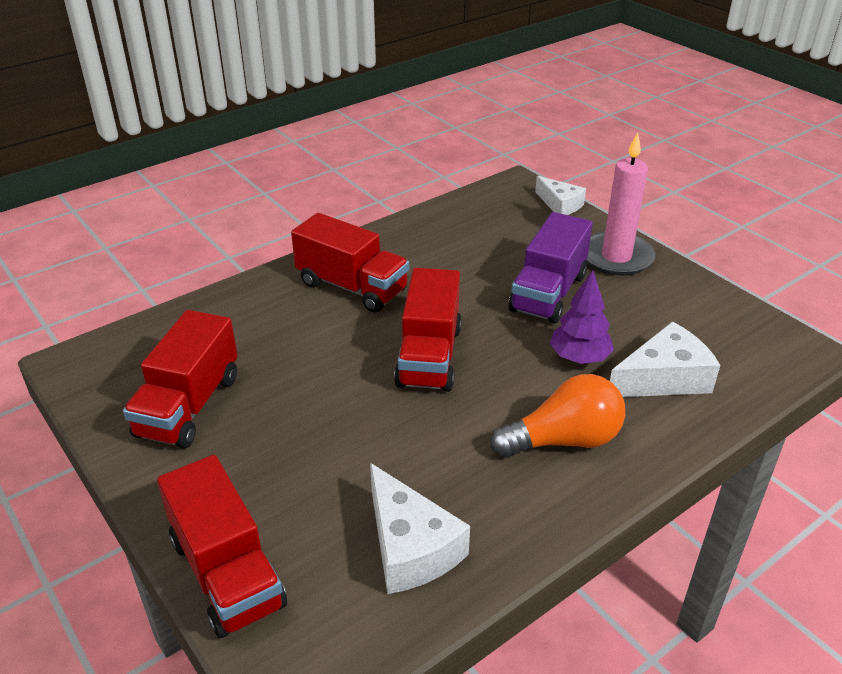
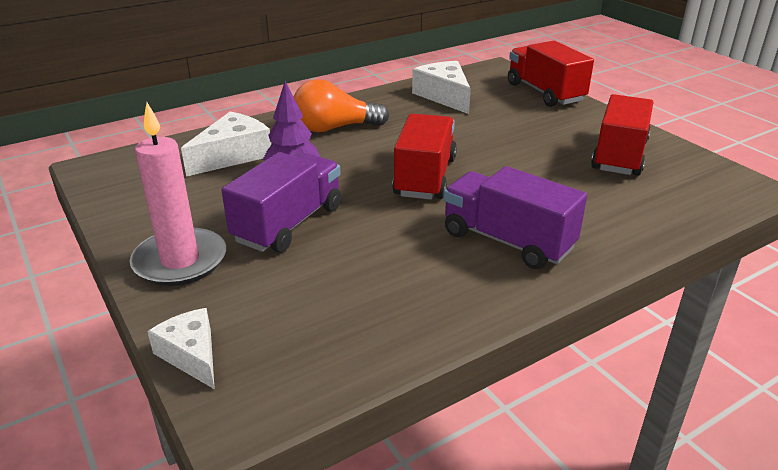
camera: 175 degrees left, 5 degrees down
red truck [291,213,409,313] -> purple truck [444,166,587,269]
white cheese [610,322,720,397] -> white cheese turned 150 degrees clockwise [181,112,271,177]

